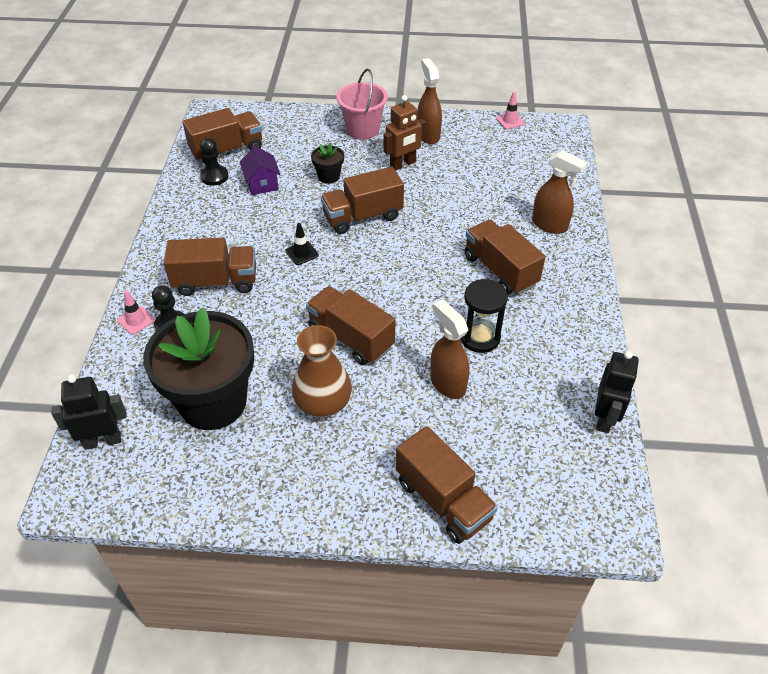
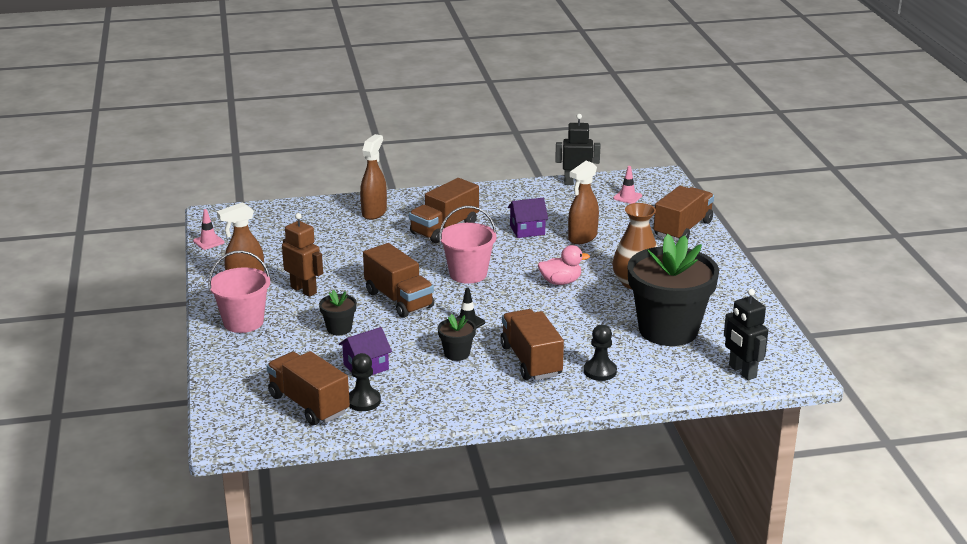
camera: 105 degrees left, 20 degrees down
pink traffic cone [117,290,155,335] -> pink traffic cone moved to [613,166,642,204]
brown truck [306,286,395,365] -> pink duck [538,245,590,285]
black hourglass [460,279,508,353] -> purple house [508,198,548,238]
none -> black flower pot [438,314,476,361]
none -> pink bucket [439,206,497,284]

